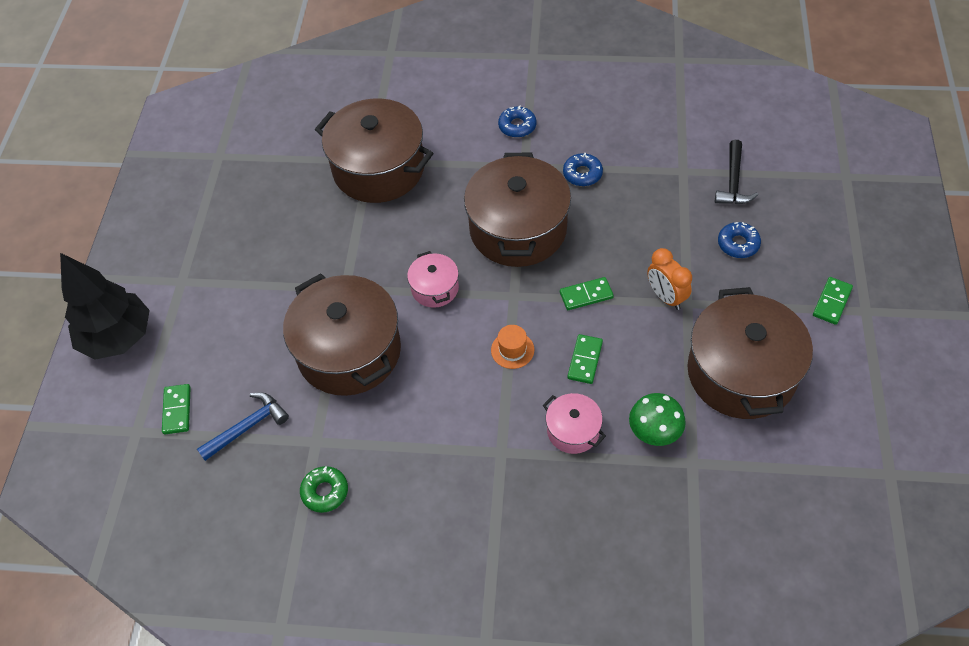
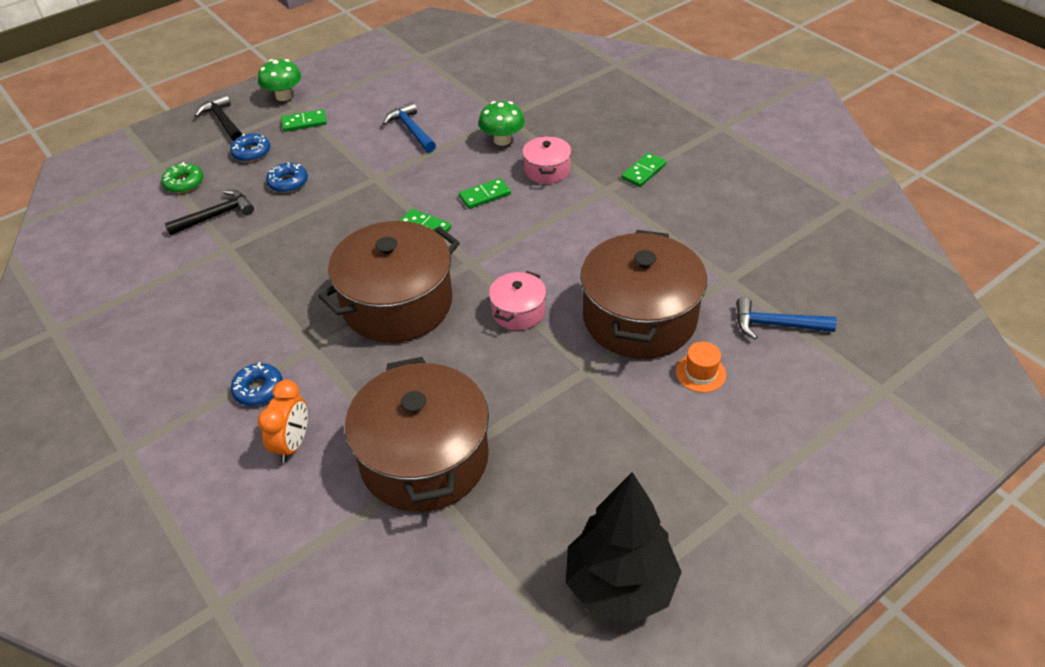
camera: 135 degrees left, 10 degrees down
black tree [60,253,150,360] -> black tree moved to [566,472,682,624]
green domino [162,384,191,434] -> green domino moved to [621,153,666,187]
green donut [300,466,348,513] -> green donut moved to [161,162,203,193]
orange hat [491,325,534,369] -> orange hat moved to [676,342,726,393]
blue donut [563,153,603,186] -> blue donut moved to [230,133,270,162]
orange clock [647,248,692,310] -> orange clock moved to [258,380,308,463]
brown pot [687,287,813,419] -> blue hammer [383,102,436,153]
none -> black hammer [194,94,243,141]
none -> green mushroom [258,59,301,101]

